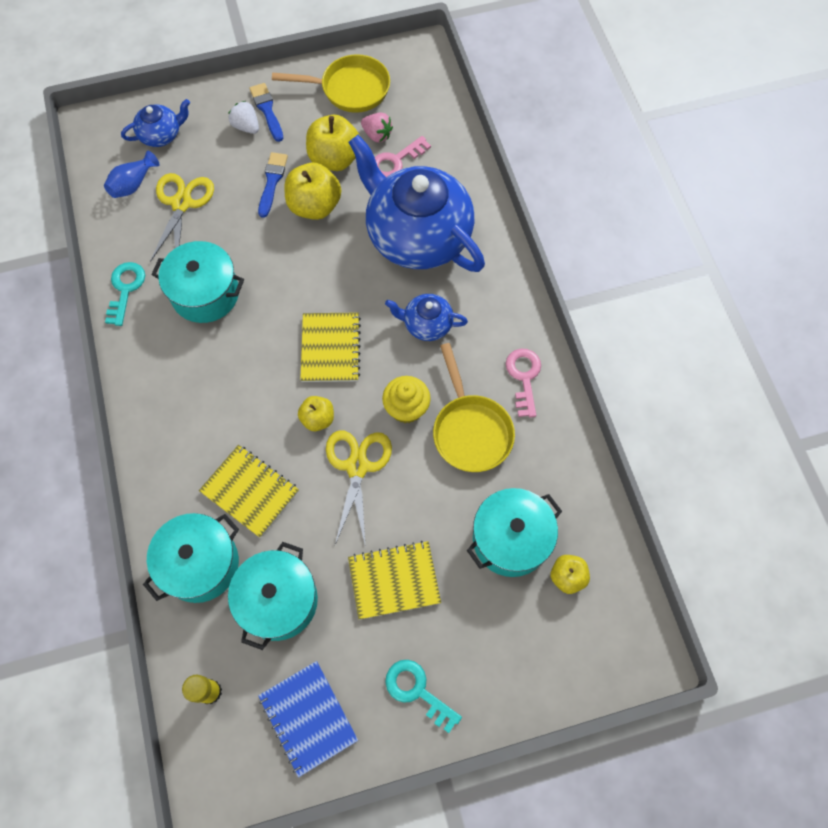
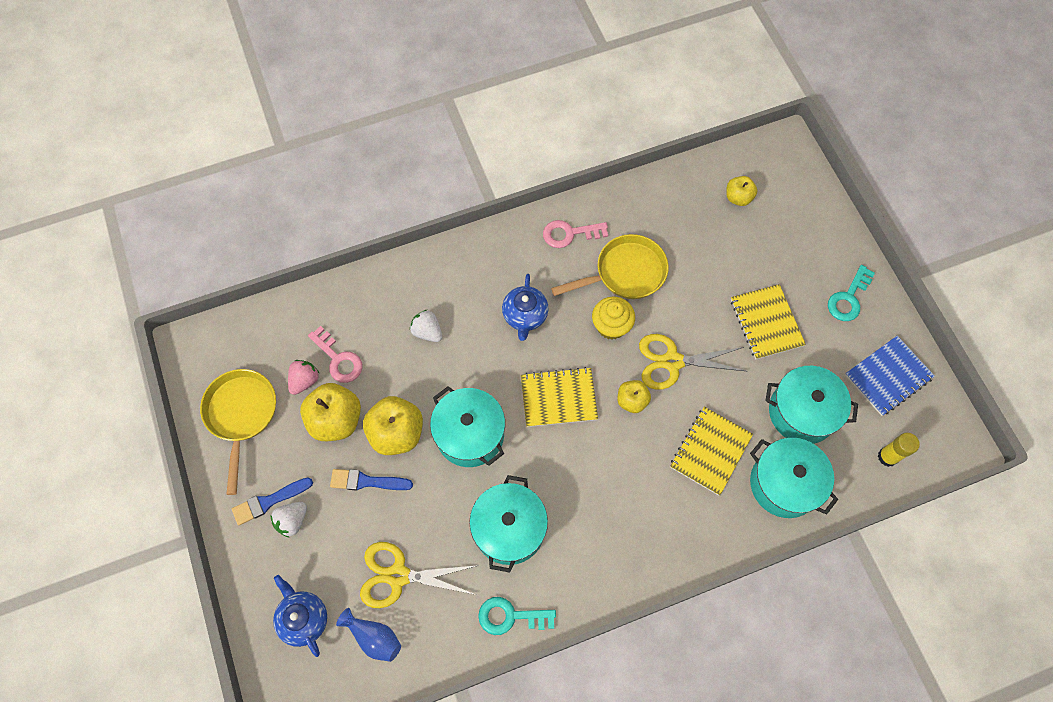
camera: 95 degrees left, 0 degrees up
blue teapot [348,135,485,272] -> white strawberry [410,310,442,342]
turquoise pot [467,488,562,577] -> turquoise pot moved to [430,386,505,467]

